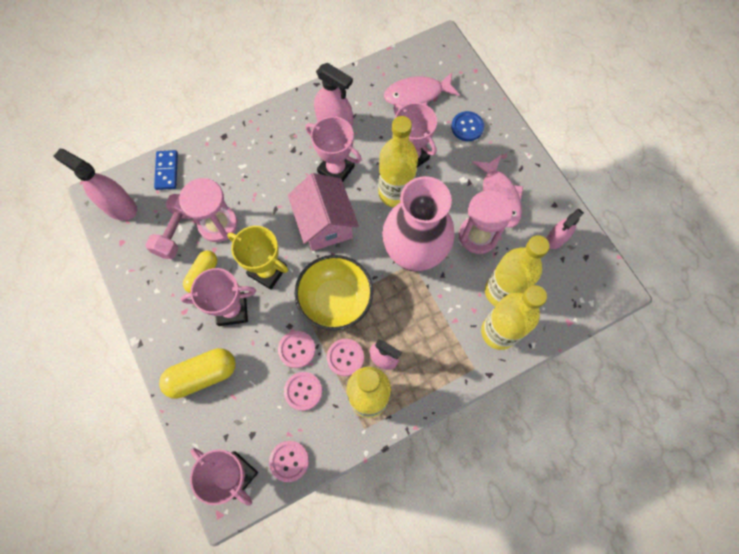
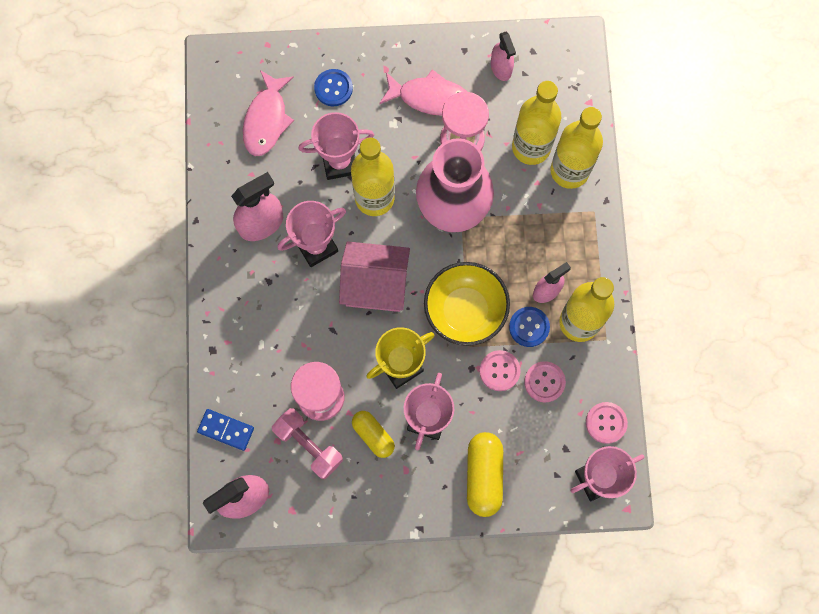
camera: 65 degrees left, 5 degrees up
pink button [327,339,364,376] -> blue button [509,307,550,347]

